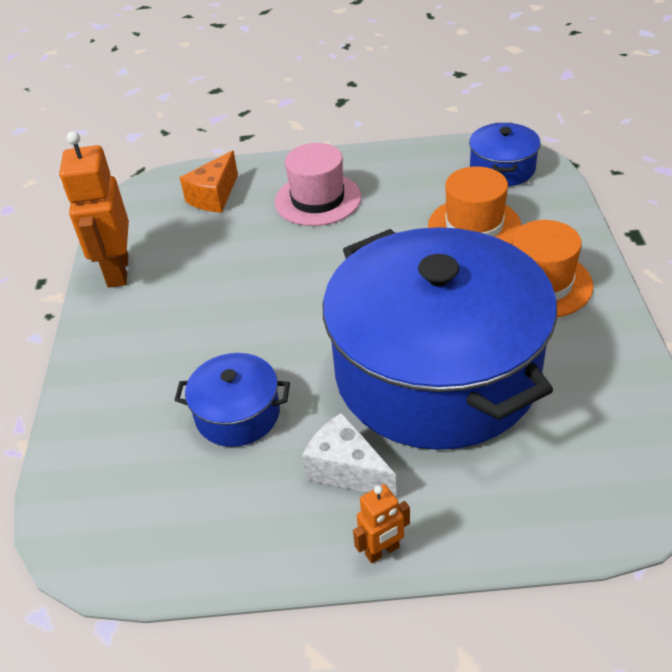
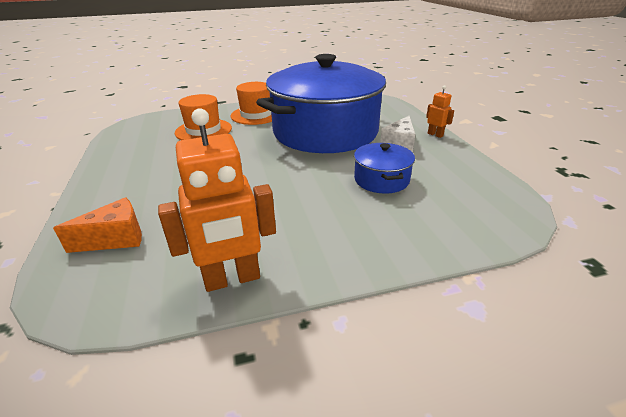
camera: 105 degrees left, 10 degrees down
orange cheese [180,150,238,213] -> orange cheese turned 45 degrees counterclockwise [53,197,142,253]
pink hat [275,143,361,226] -> none
blue pot [469,123,541,186] -> none

